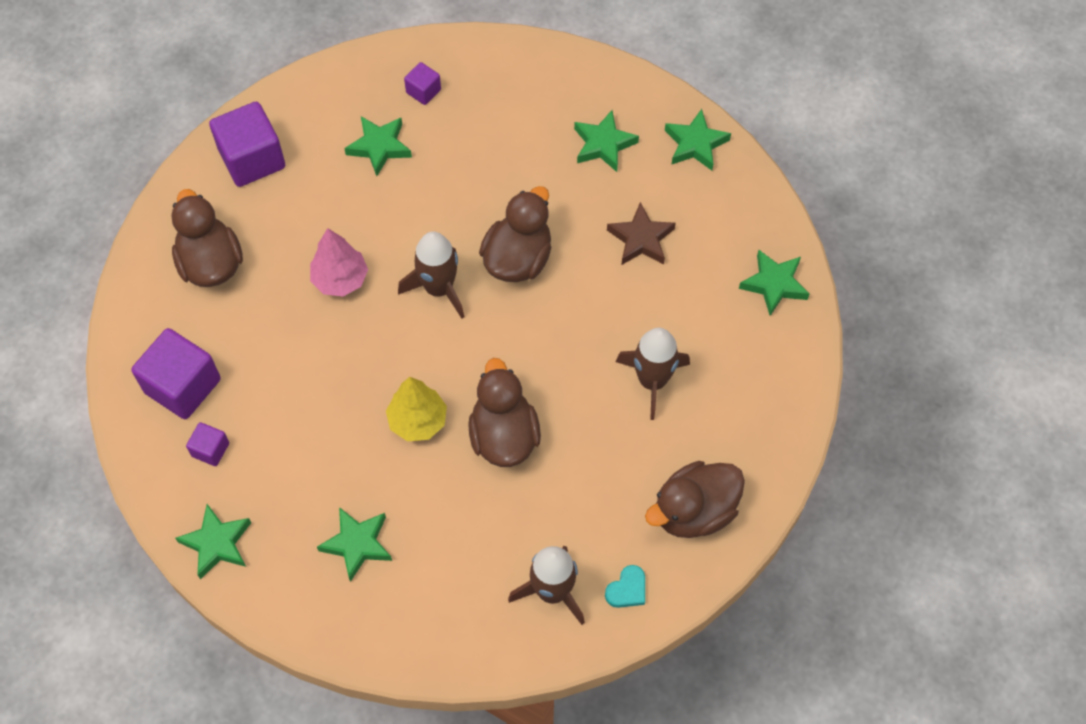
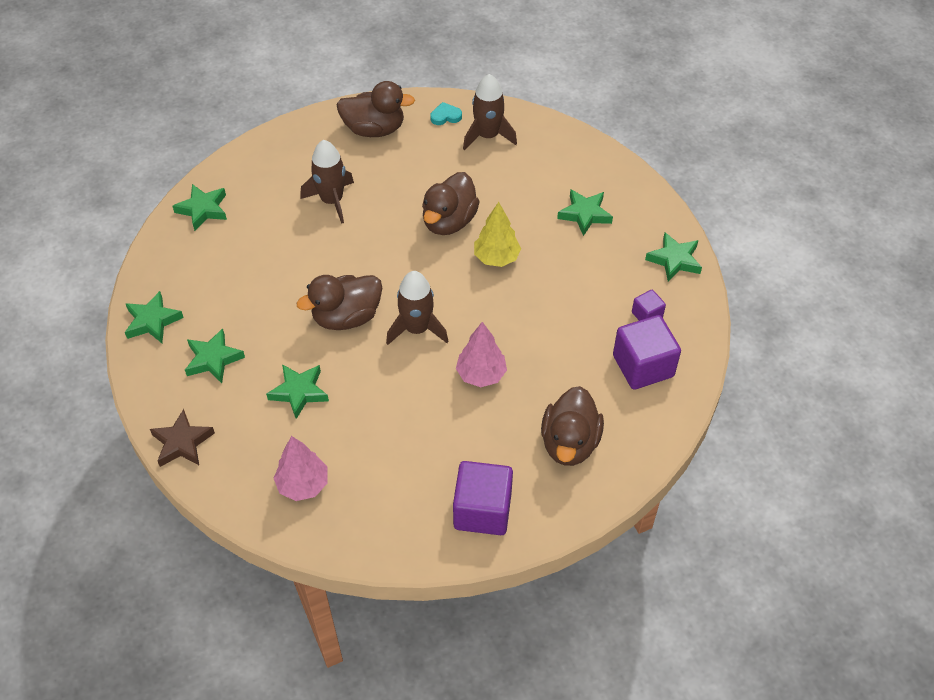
camera: 145 degrees left, 10 degrees down
green star [344,116,412,176] -> green star moved to [266,364,329,419]
purple cube [404,62,441,105] -> pink tree [274,436,328,501]
brown star [607,202,676,265] -> brown star moved to [150,409,215,467]

